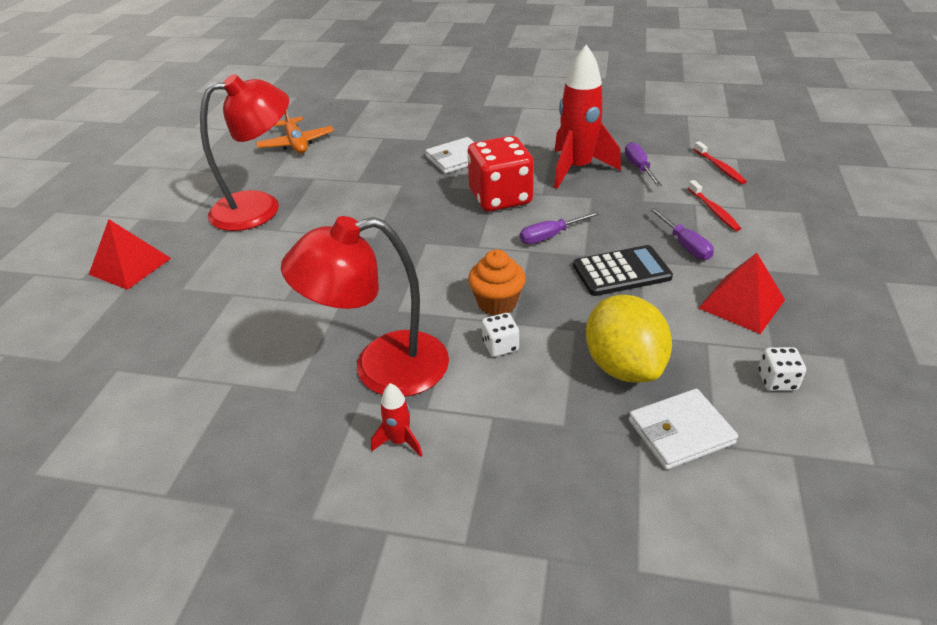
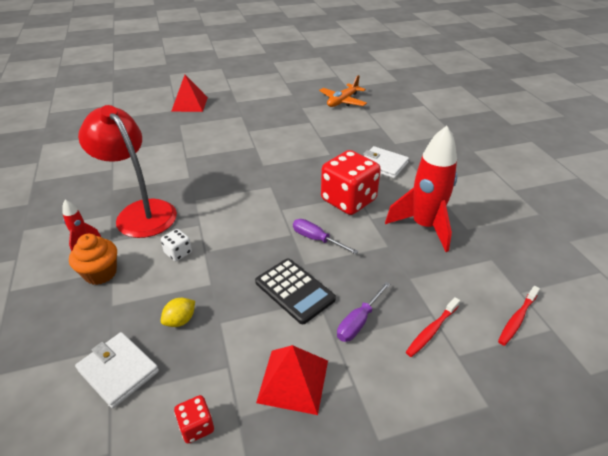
camera: 60 degrees right, 0 degrees up
red lamp [200,74,289,231] -> none
orange cupcake [468,250,526,315] -> orange cupcake moved to [69,234,117,285]
yellow lemon [586,295,672,383] -> yellow lemon [161,298,195,327], size x0.44
purple screwdriver [625,142,662,186] -> none
white dice [758,347,806,391] -> red dice [174,395,214,444]

